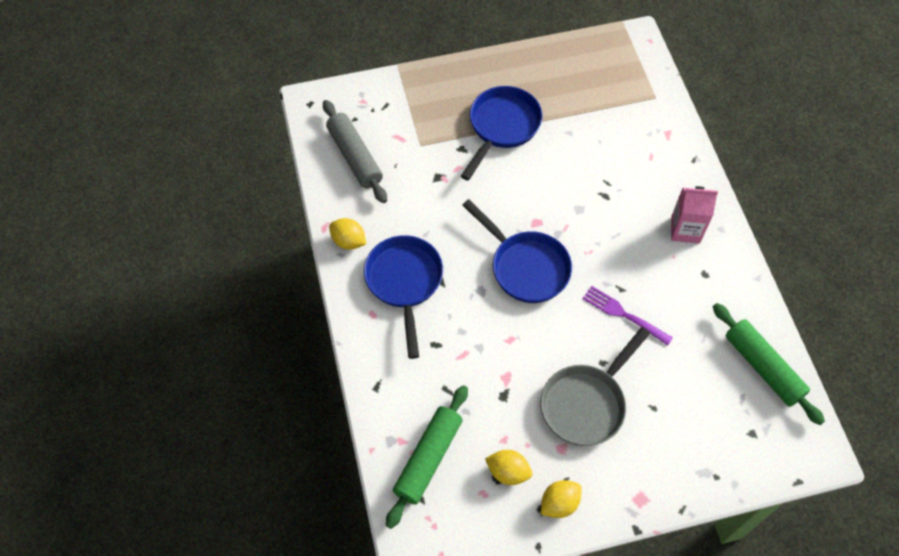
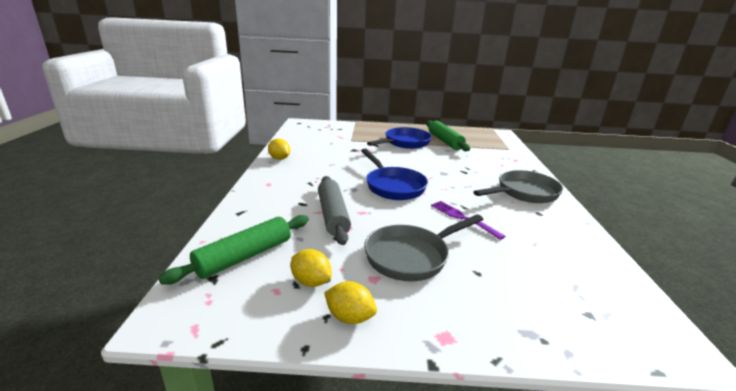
camera: 15 degrees right, 35 degrees down
grey rolling pin [323,100,387,203] -> grey rolling pin moved to [318,176,351,245]
blue pan [364,235,443,359] -> none
yellow lemon [541,480,582,518] -> yellow lemon turned 45 degrees clockwise [324,281,377,324]
pink carton [671,186,718,244] -> grey pan [473,170,563,203]
green rolling pin [713,303,825,425] -> green rolling pin moved to [426,120,470,151]

